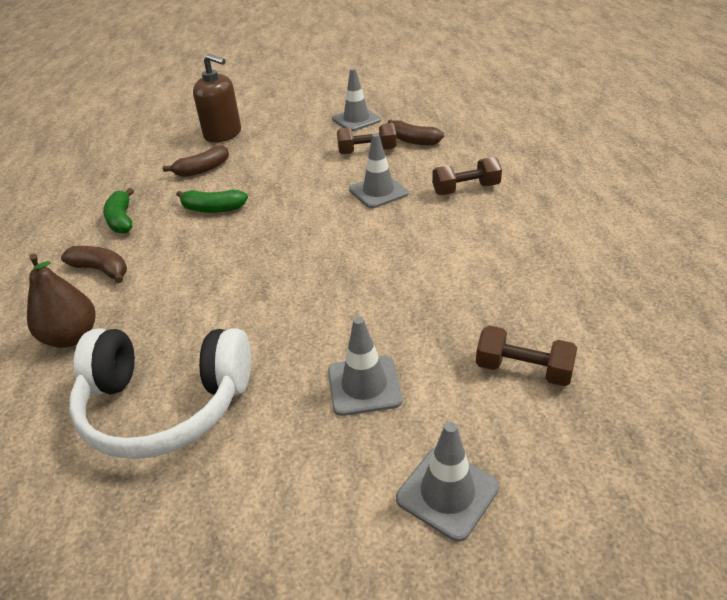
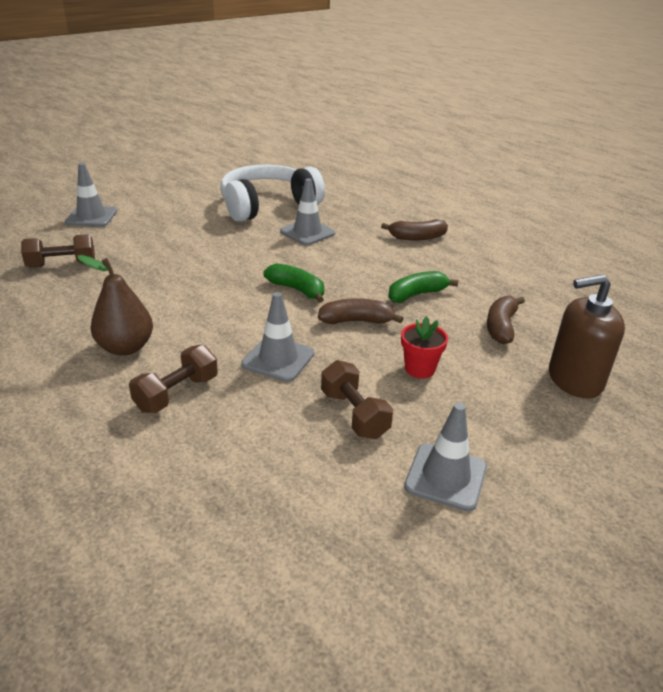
camera: 140 degrees right, 5 degrees down
brown pear [27,253,95,348] -> brown pear moved to [77,255,153,356]
green banana [103,188,134,234] -> green banana moved to [263,263,324,303]
grey traffic cone [328,317,402,416] -> grey traffic cone moved to [280,178,335,245]
brown dumbbell [337,123,397,154] -> brown dumbbell turned 75 degrees counterclockwise [321,360,393,439]
brown banana [388,119,444,145] -> brown banana moved to [318,298,404,324]
none -> red flower pot [401,316,448,378]

